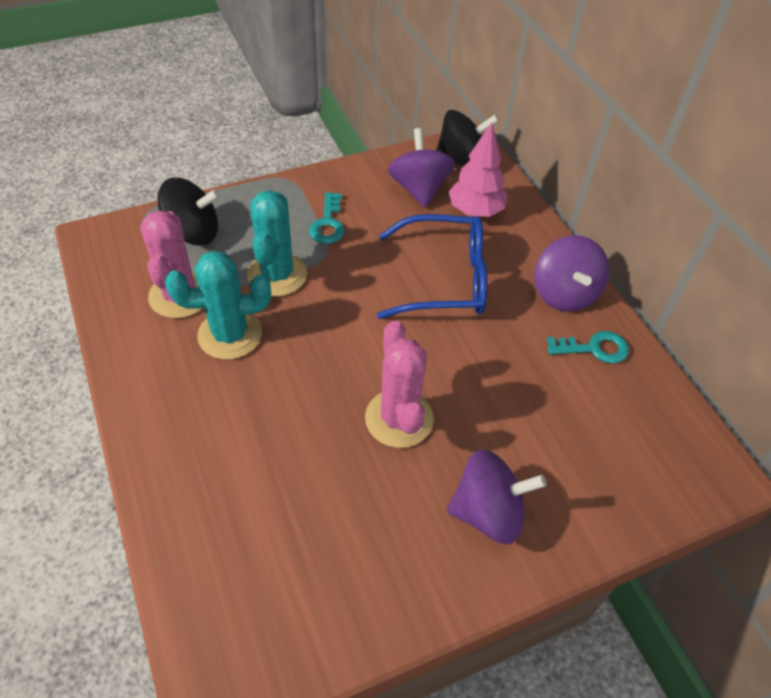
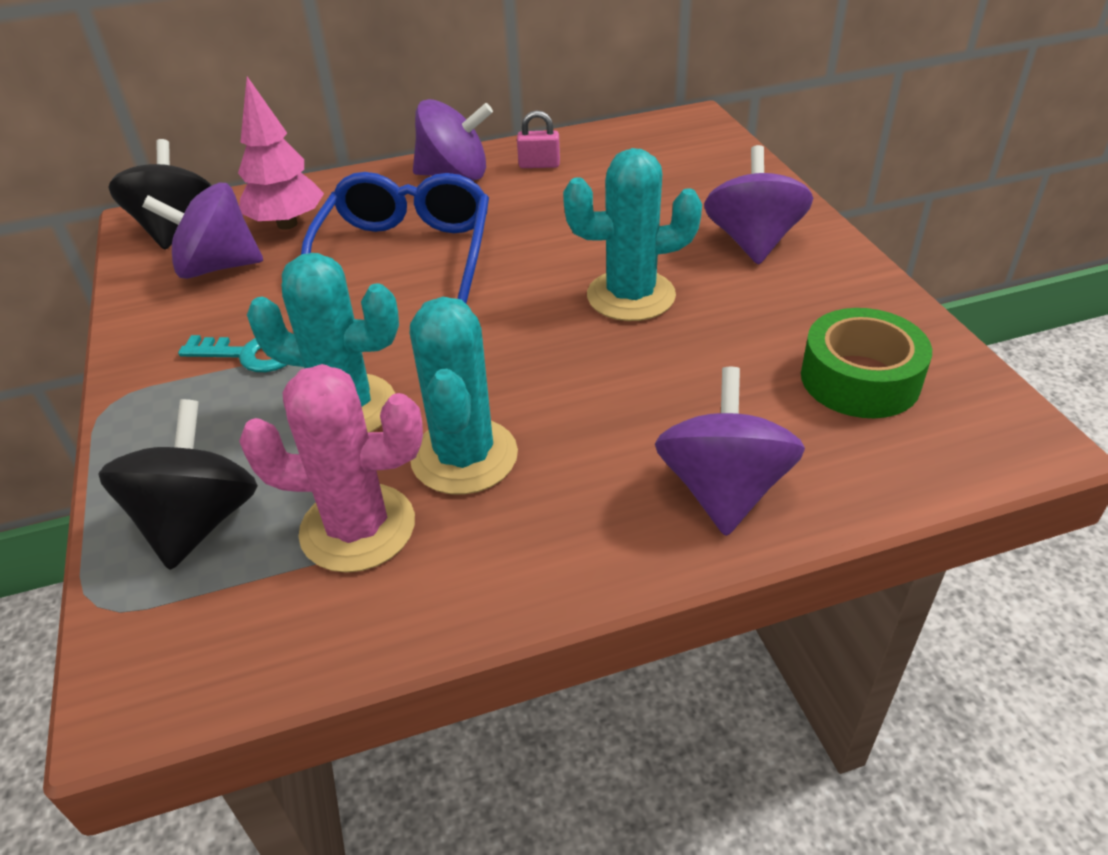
camera: 80 degrees left, 10 degrees down
pink cactus [365,320,434,448] -> turquoise cactus [563,148,702,321]
turquoise key [547,331,629,363] -> pink padlock [517,110,560,168]
none -> purple spinning top [655,367,805,536]
none -> green tape [801,308,932,418]

